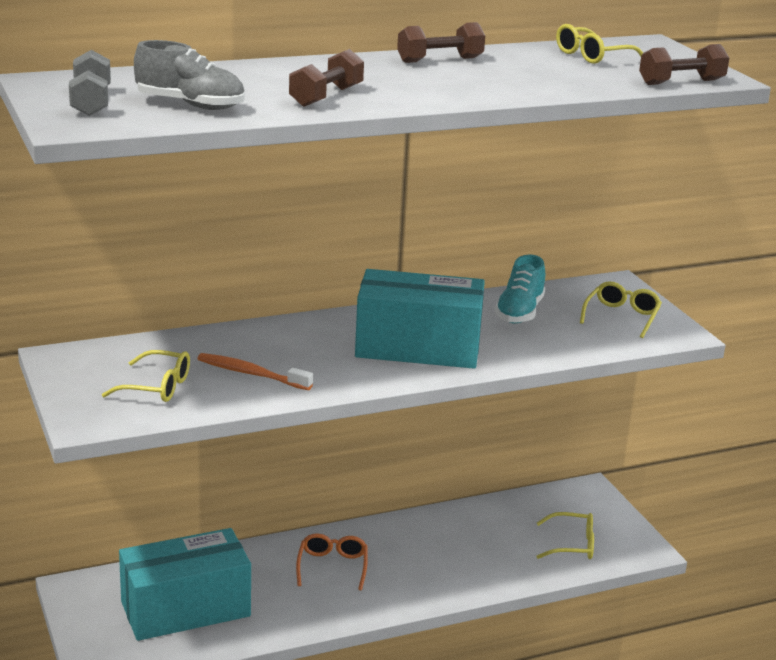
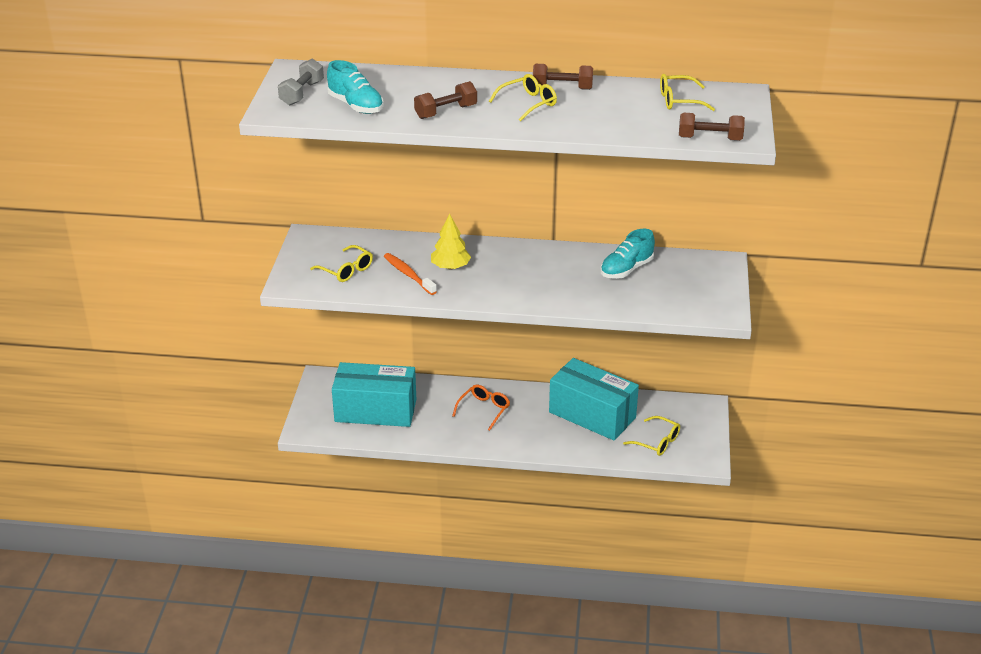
camera: 30 degrees right, 10 degrees up
grey shoe [134,40,245,110] -> turquoise shoe [327,60,384,114]
turquoise box [355,269,485,369] -> turquoise box moved to [549,358,639,440]
yellow glasses [580,281,662,338] -> yellow glasses moved to [489,74,557,121]
none -> yellow tree [431,214,471,270]

